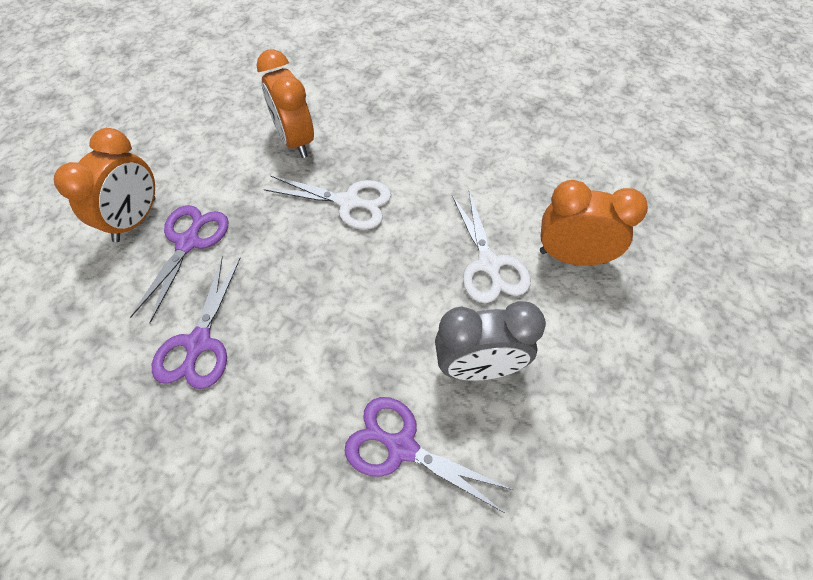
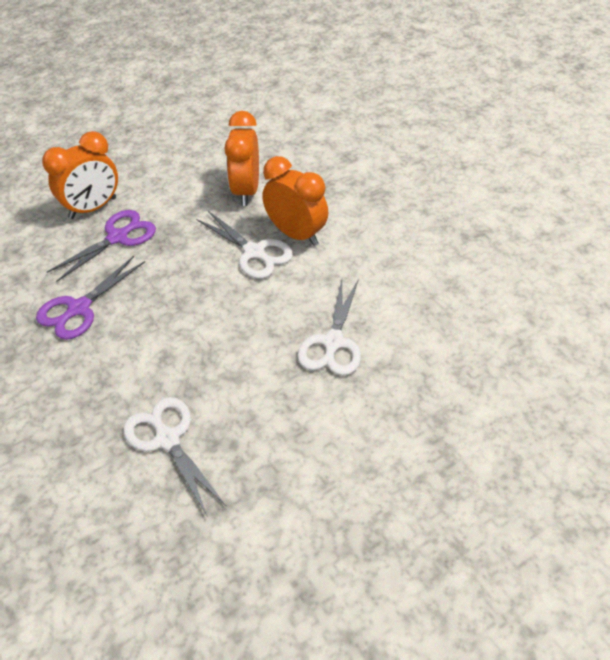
camera: 30 degrees right, 10 degrees down
purple scissors [345,397,513,513] -> white scissors [123,397,227,517]
grey clock [435,301,546,381] -> none
orange clock [540,180,648,265] -> orange clock moved to [262,156,328,246]

